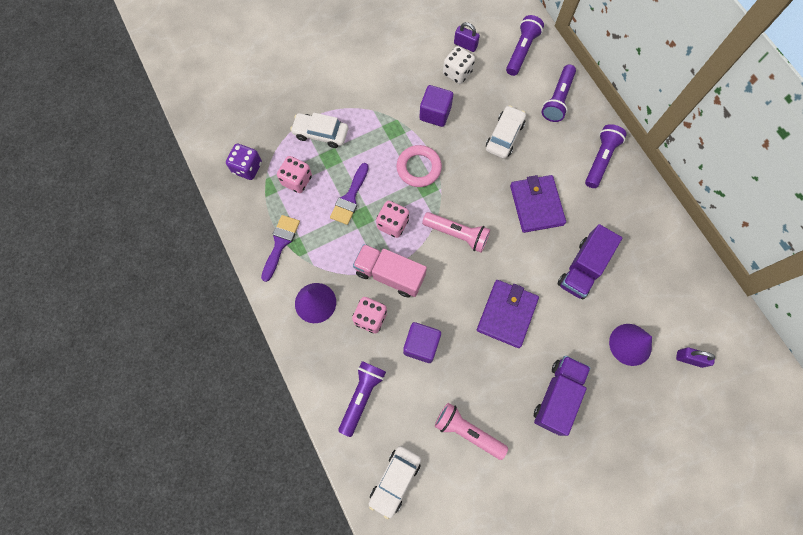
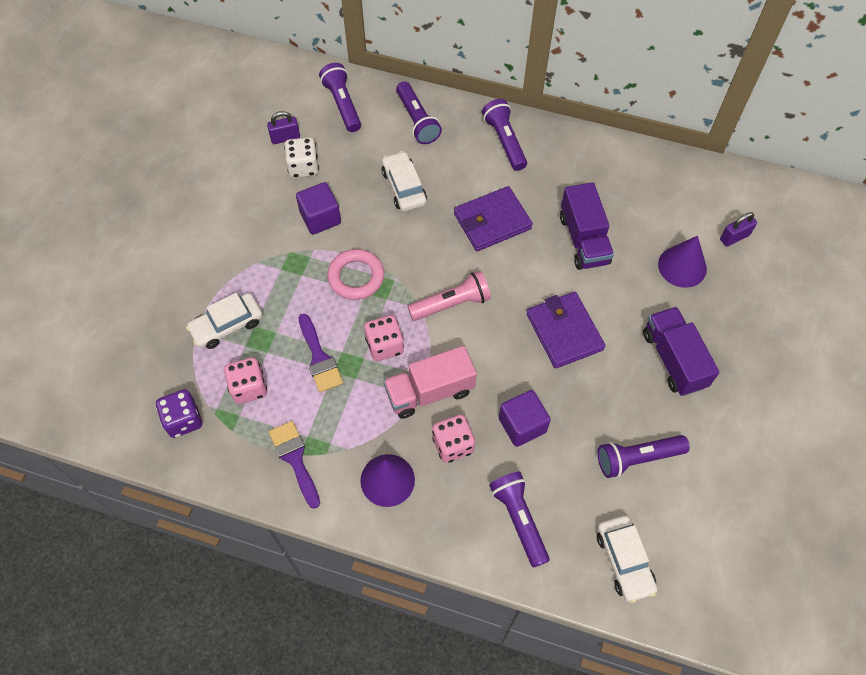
camera: 45 degrees left, 10 degrees down
pink flashlight [435,403,508,460] -> purple flashlight [598,435,690,478]
purple wallet [510,175,566,233] -> purple wallet turned 60 degrees counterclockwise [454,186,533,251]

